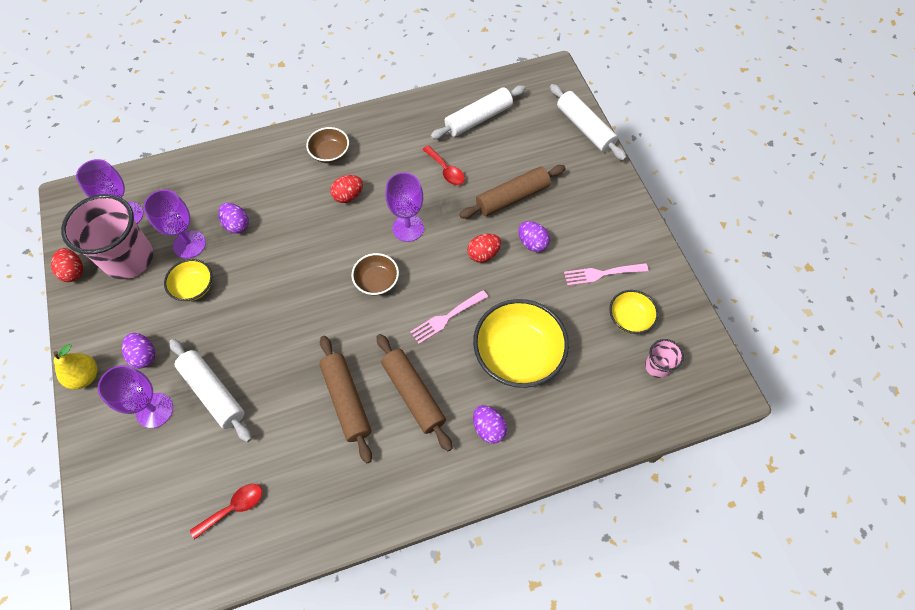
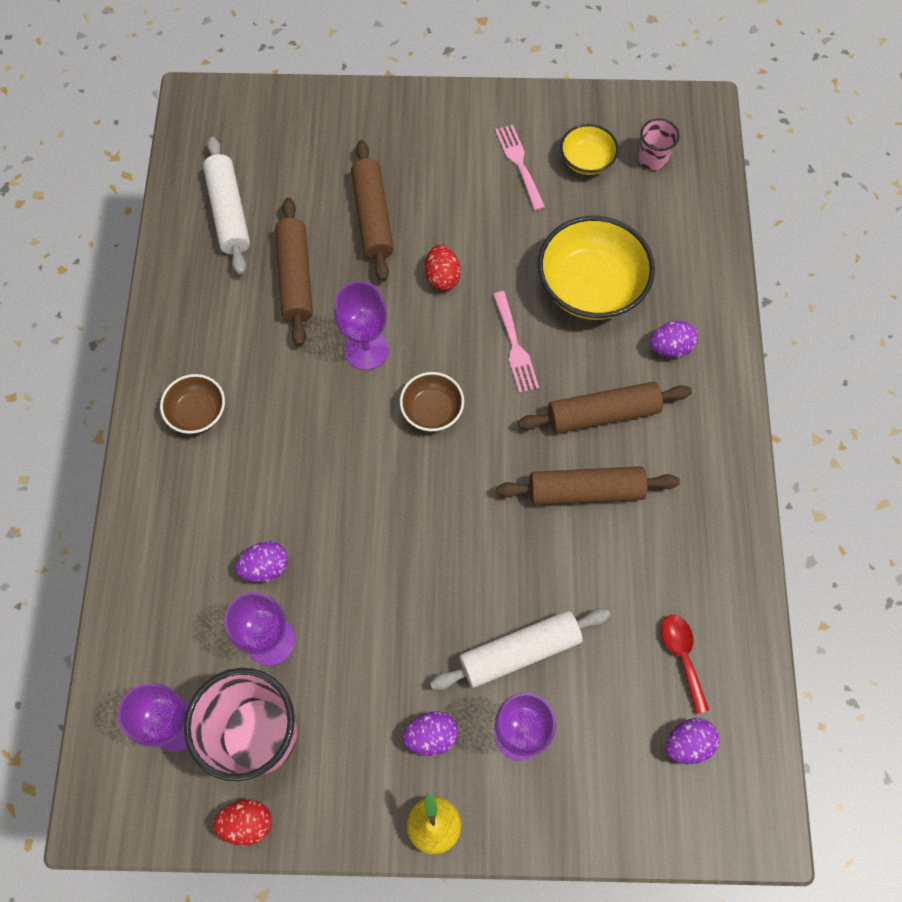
camera: 70 degrees left, 5 degrees up
yellow bowl [164,259,212,302] -> none
red egg [330,175,363,203] -> none
red spoon [422,145,465,185] -> brown rolling pin [275,197,313,346]
purple egg [518,221,550,252] -> purple egg moved to [666,718,720,764]
white rolling pin [550,84,626,161] -> none
pink fork [564,263,648,286] -> pink fork turned 150 degrees clockwise [495,125,545,211]

